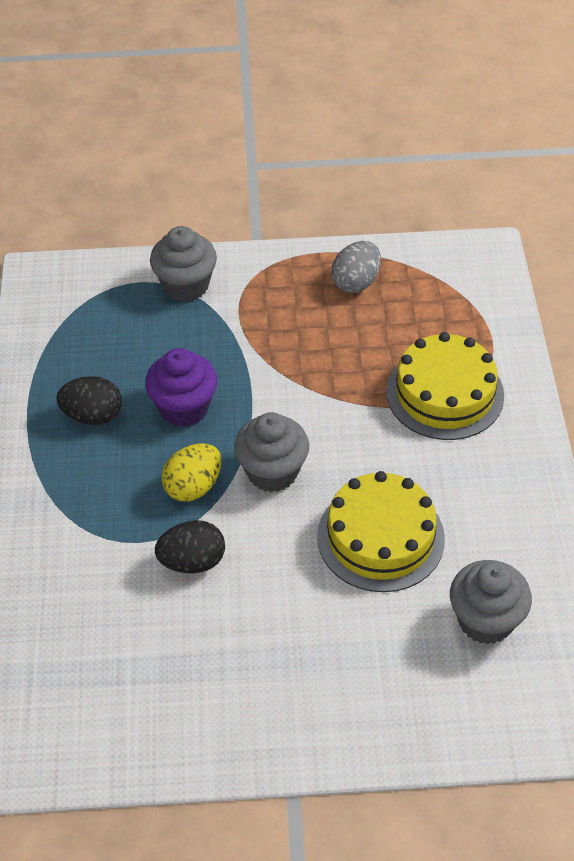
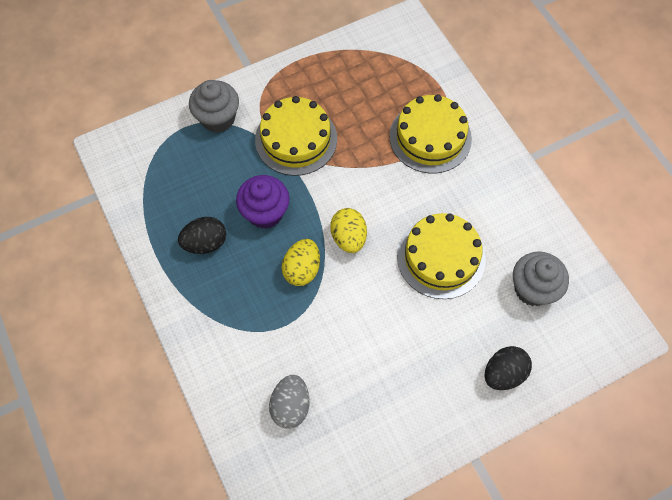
camera: 25 degrees left, 15 degrees up
black egg [155,520,225,573] -> black egg moved to [485,346,532,390]
grey cupcake [234,412,309,492] -> yellow egg [330,208,367,253]
grey egg [331,241,381,293] -> grey egg moved to [269,375,309,429]
none -> yellow cake [255,96,337,176]

